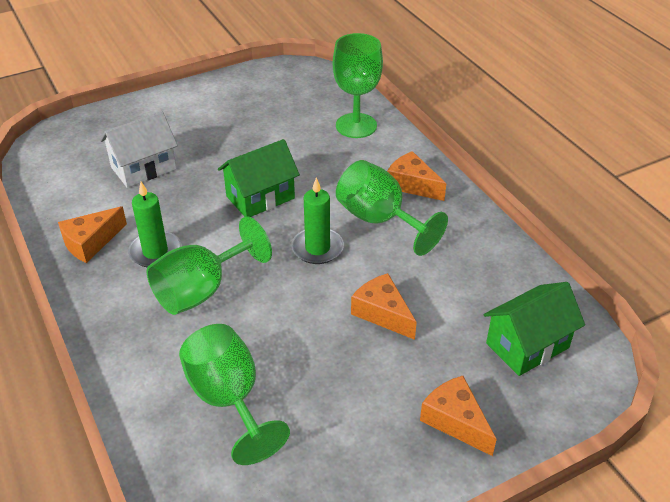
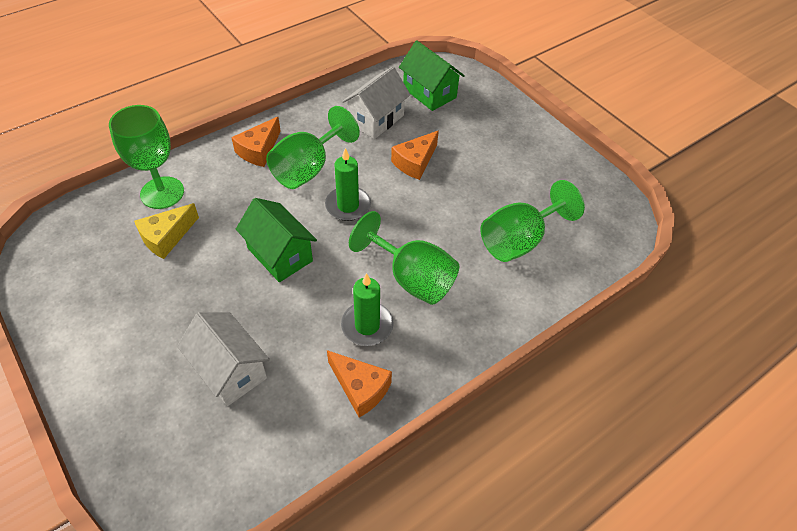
camera: 100 degrees left, 10 degrees up
orange cheese [420,376,497,456] -> none
none -> yellow cheese [134,203,199,259]
none -> white house [342,67,410,139]

